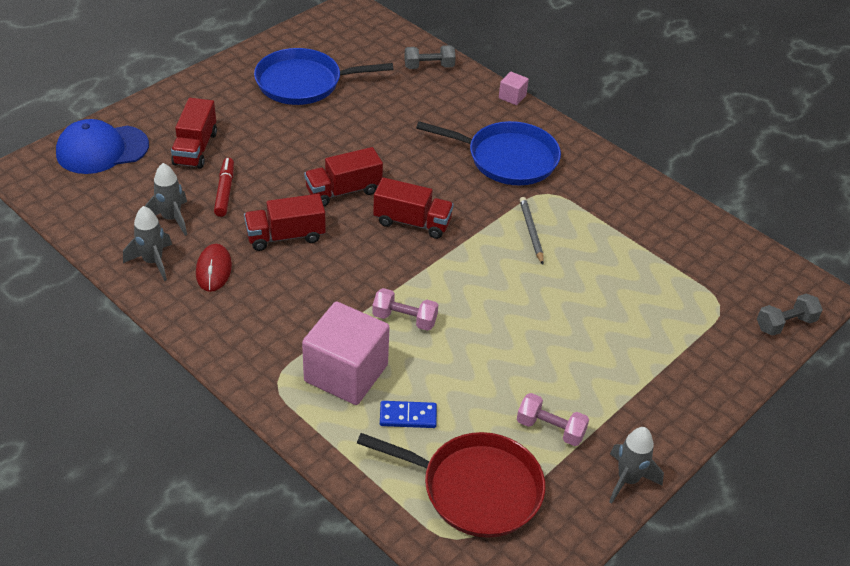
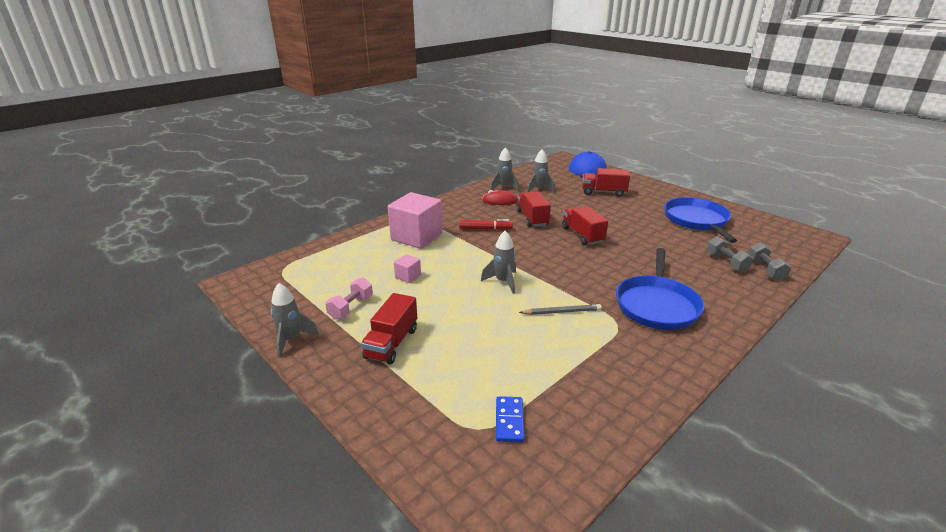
camera: 95 degrees right, 15 degrees down
red marker [214,158,234,217] -> red marker moved to [459,219,513,230]
red pan [357,432,545,538] -> none
pink dumbbell [372,288,438,331] -> none
red truck [373,177,454,239] -> red truck moved to [361,293,417,365]
blue domino [380,401,437,428] -> blue domino moved to [496,396,524,443]
pink cube [499,72,529,105] -> pink cube moved to [394,254,421,283]
grey dumbbell [757,293,823,336] -> grey dumbbell moved to [707,236,753,273]
none -> grey rocket [481,231,516,294]

